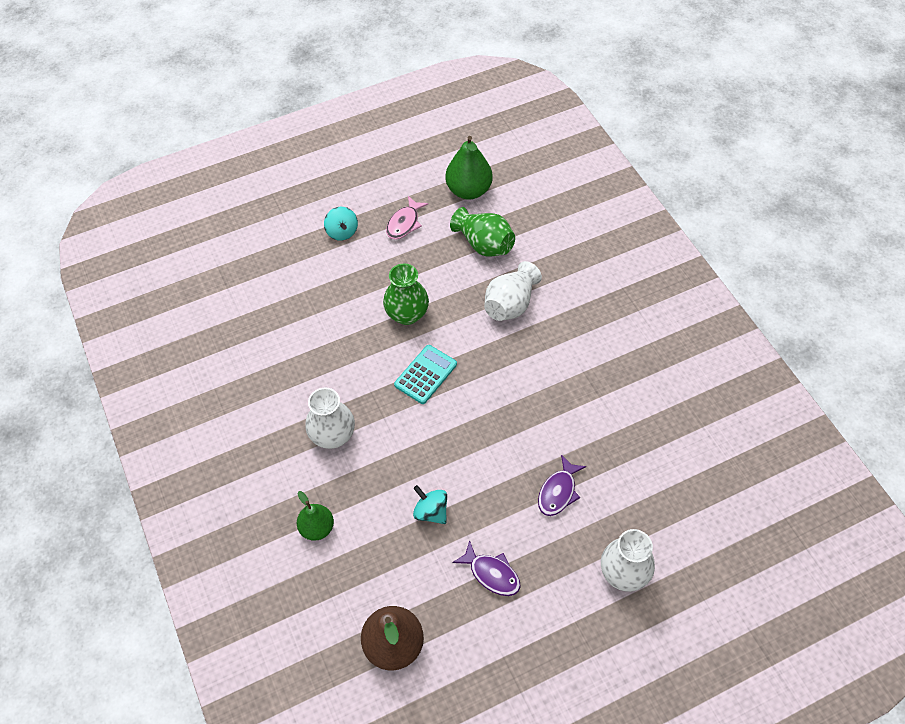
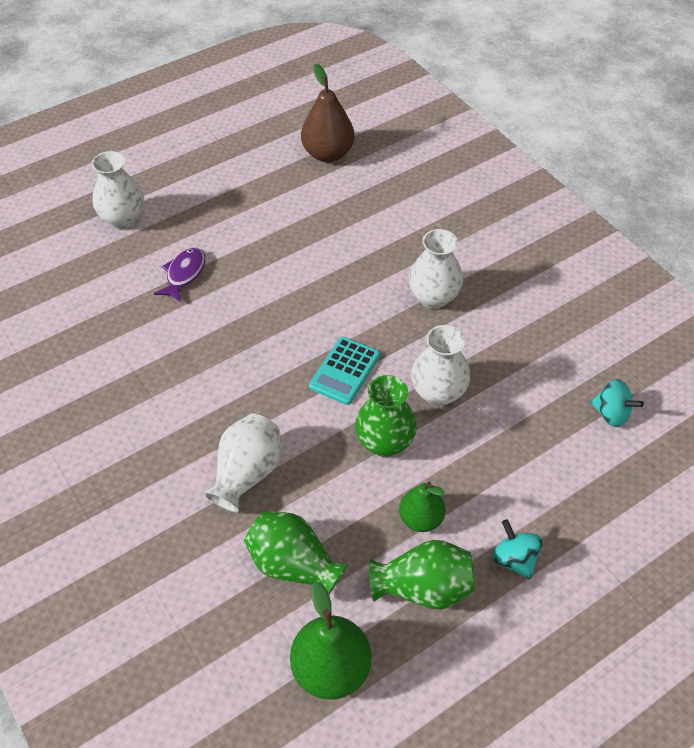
camera: 170 degrees right, 5 degrees down
green pear [297,491,334,541] -> green pear moved to [399,482,445,532]
pink fish [386,196,428,240] -> green vase [369,540,475,610]
turquoise spinning top [413,485,447,524] -> turquoise spinning top moved to [590,379,644,427]
purple fish [452,540,521,596] -> none
none -> white vase [411,325,470,406]

